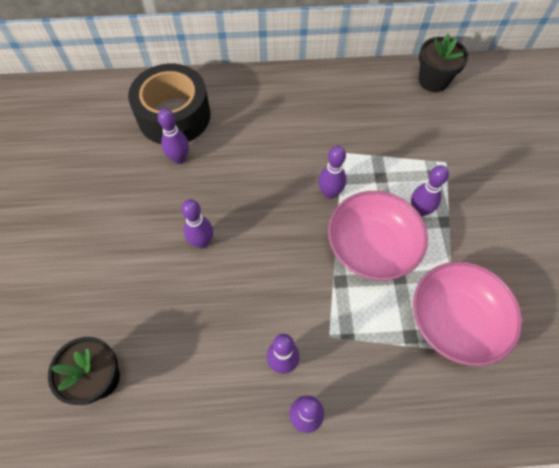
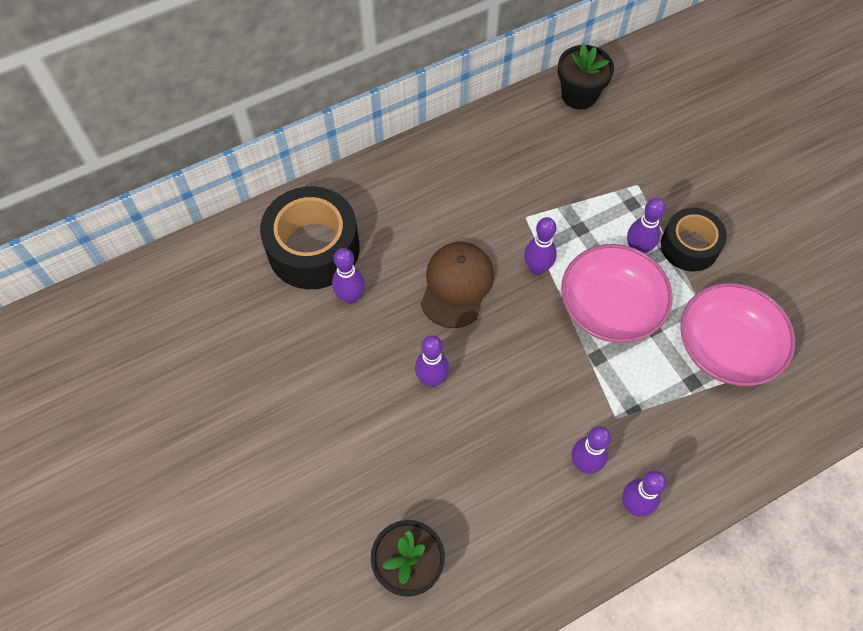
camera: 25 degrees left, 0 degrees up
none -> brown cap [421,242,494,328]
none -> black tape [661,208,727,271]

